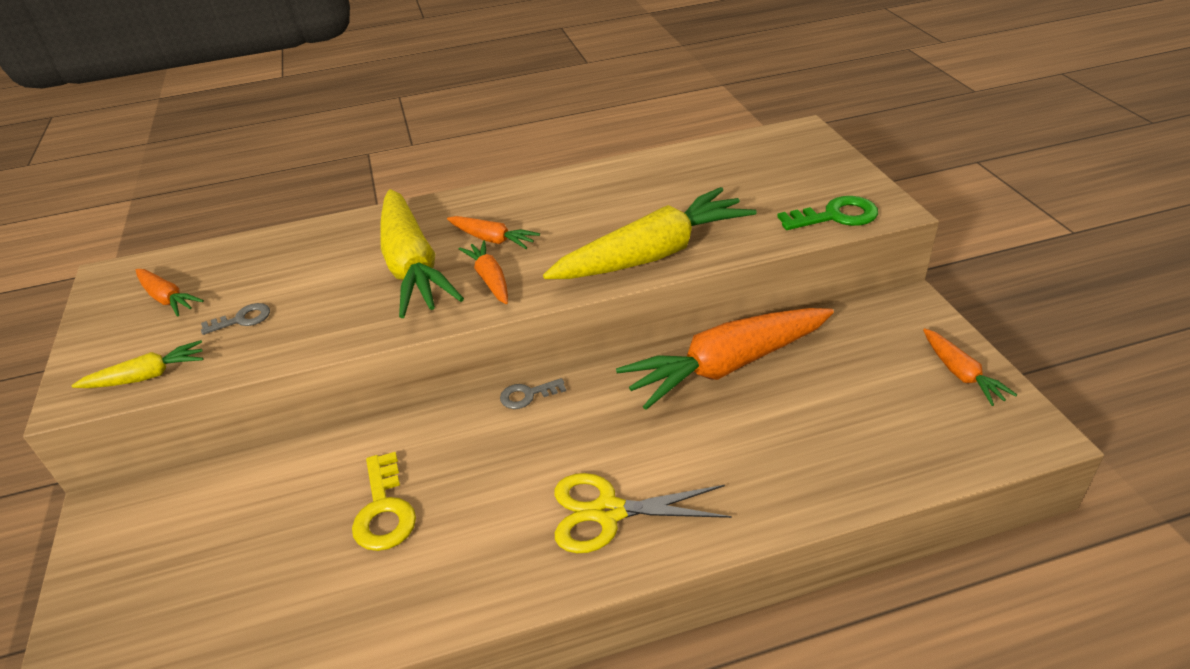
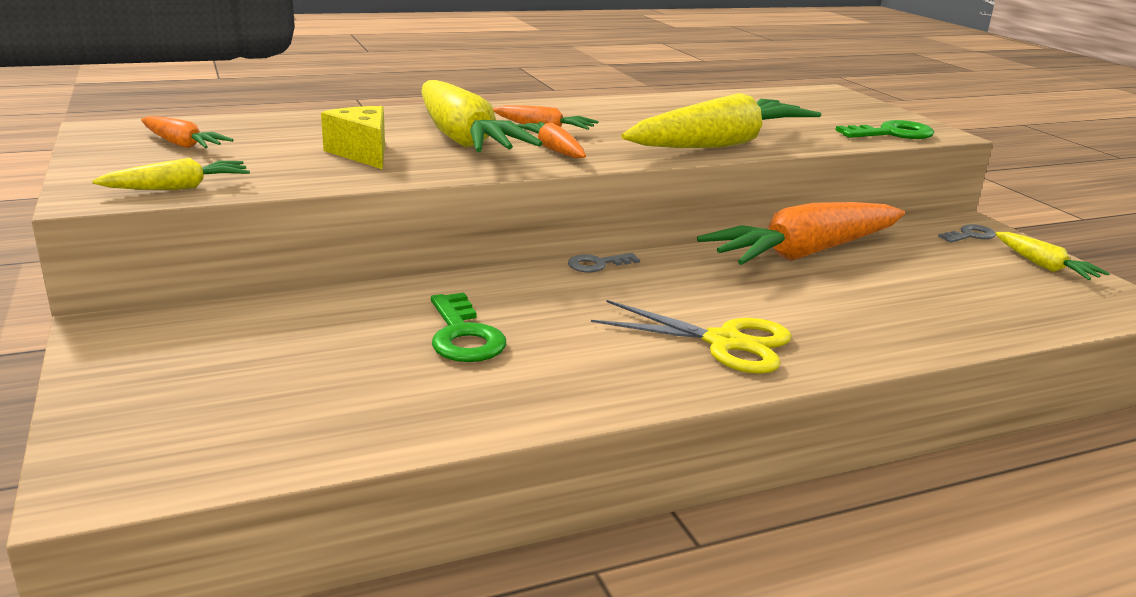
camera: 10 degrees left, 15 degrees down
grey key [201,303,270,335] -> grey key moved to [938,224,996,243]
yellow key [352,452,416,551] -> green key [431,292,506,362]
yellow scissors [554,473,732,553] -> yellow scissors turned 150 degrees counterclockwise [591,300,792,374]
orange carrot [923,328,1017,406] -> yellow carrot [995,232,1110,280]
none -> yellow cheese [321,106,385,169]

